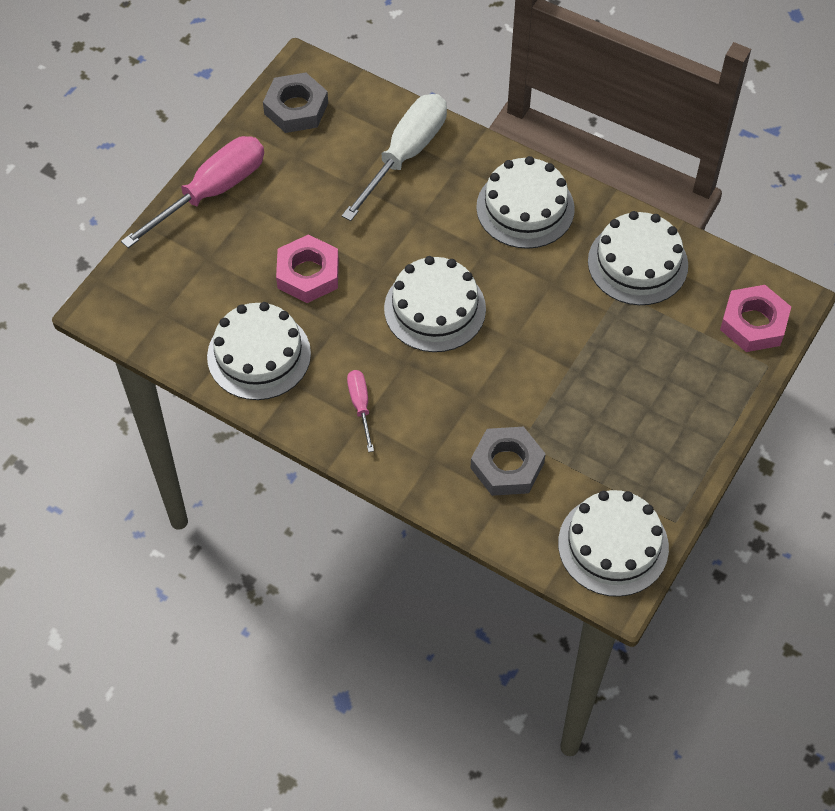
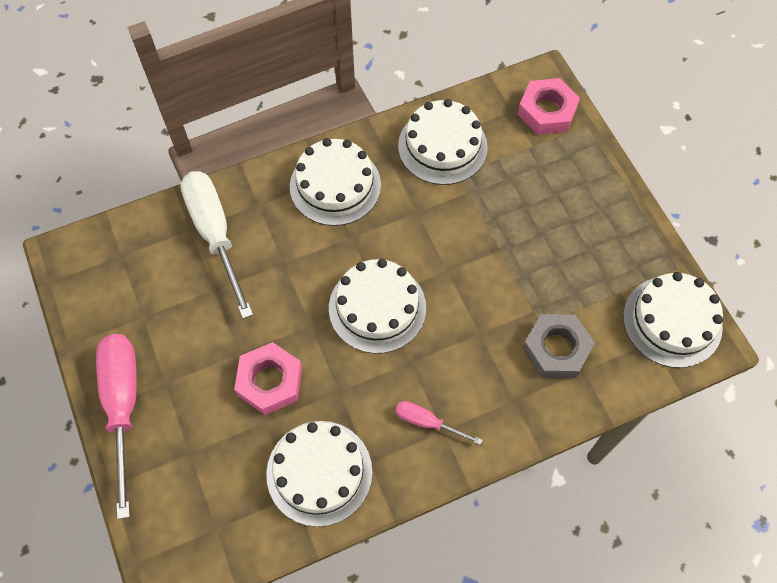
camera: 55 degrees left, 5 degrees up
grey nut [263,73,328,133] -> none

